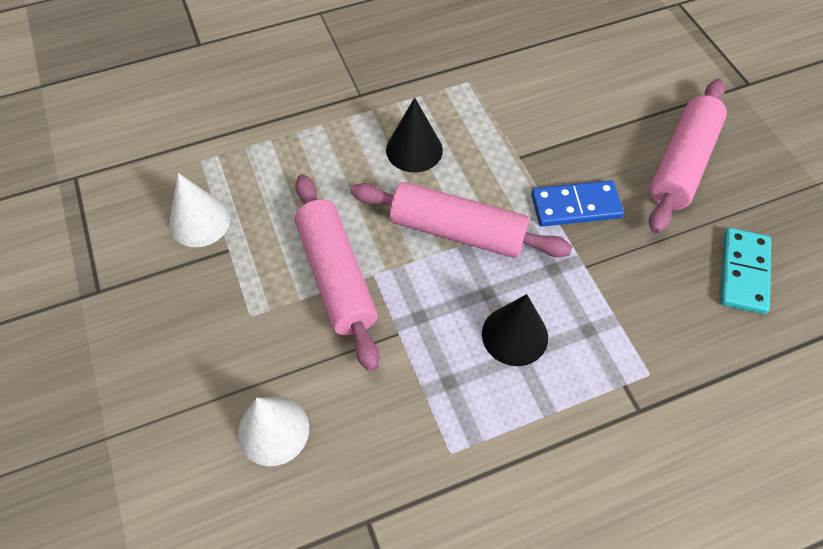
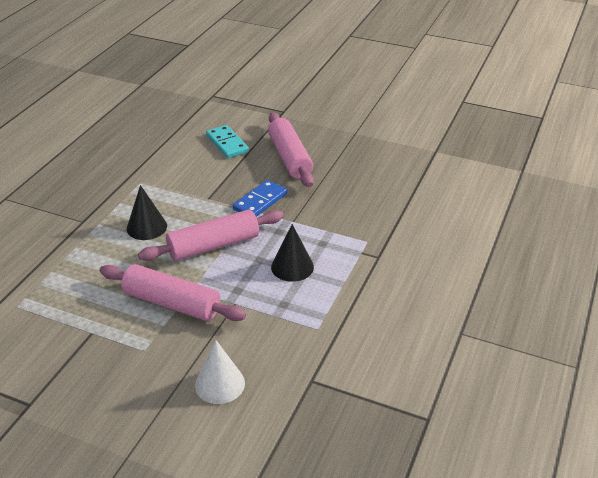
camera: 45 degrees left, 20 degrees down
white cone [169,173,230,247] -> none
turquoise domino [720,228,771,314] -> turquoise domino moved to [206,125,249,158]

